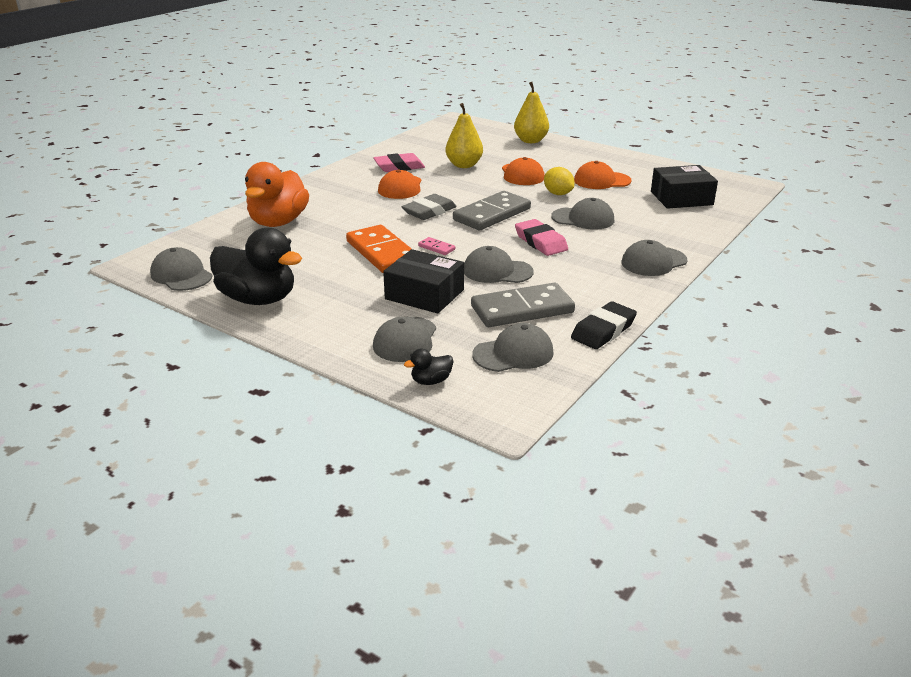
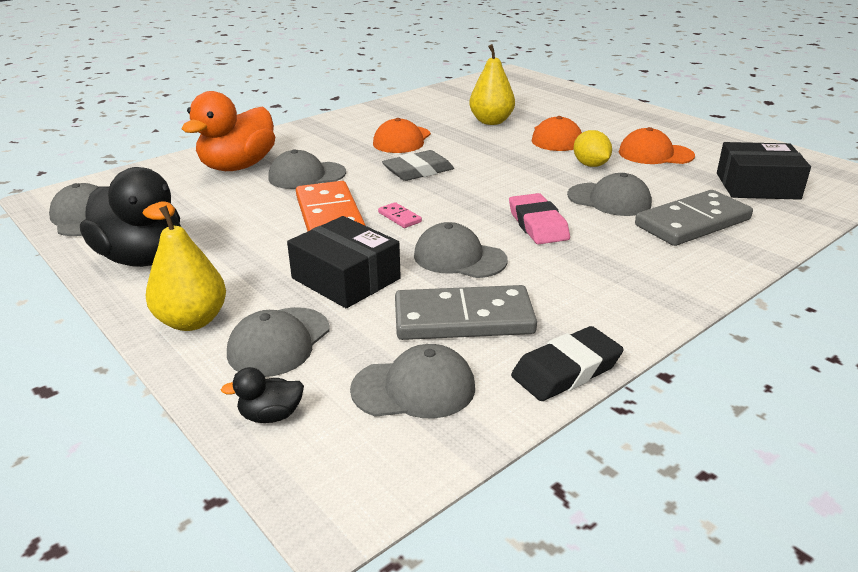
camera: 15 degrees right, 0 degrees up
pink eraser [373,153,425,172] -> none
grey domino [453,191,531,230] -> grey domino moved to [635,190,753,246]
yellow pear [514,82,549,143] -> yellow pear moved to [146,205,226,331]
grey cap [622,240,687,276] -> grey cap moved to [269,149,346,189]

